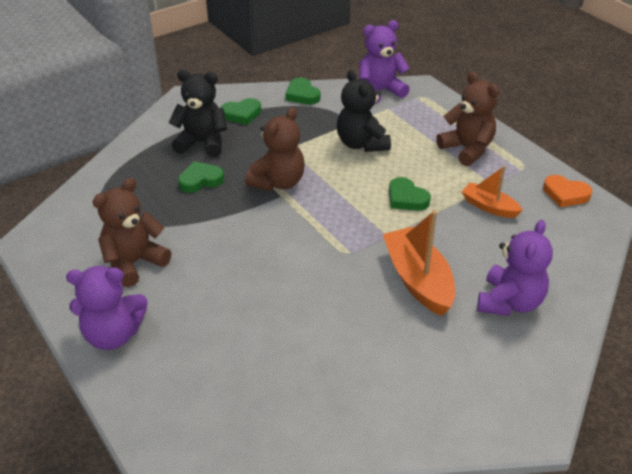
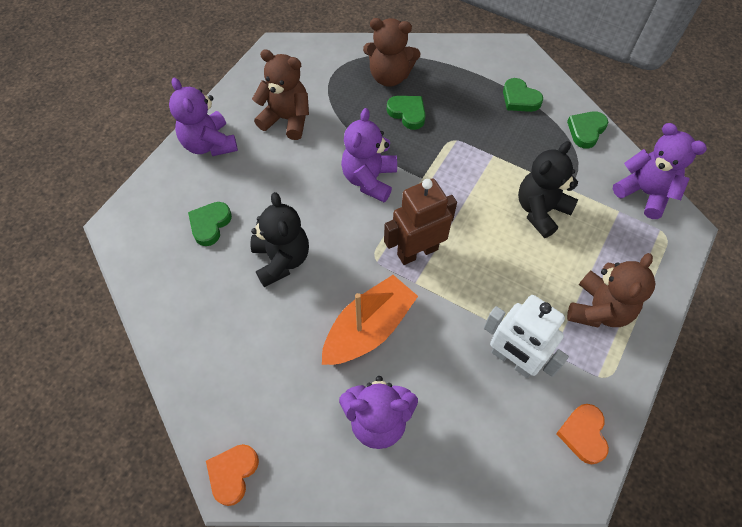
camera: 65 degrees right, 20 degrees up
black teddy bear [169,70,227,157] -> black teddy bear moved to [251,192,309,287]
brown teddy bear [245,107,305,191] -> brown teddy bear moved to [363,18,421,87]
green heart [389,177,431,211] -> green heart moved to [188,202,232,246]
orange boat [461,166,523,218] -> white robot [484,295,569,378]
none -> orange heart [206,444,259,506]
none -> purple teddy bear [341,108,397,202]
none -> brown robot [384,179,457,265]

